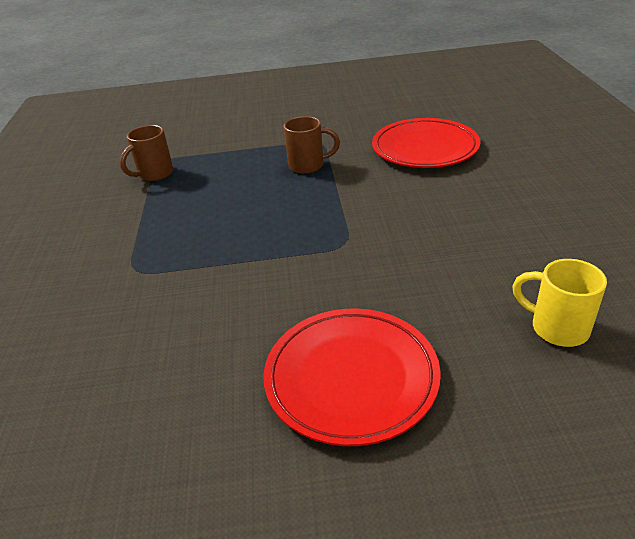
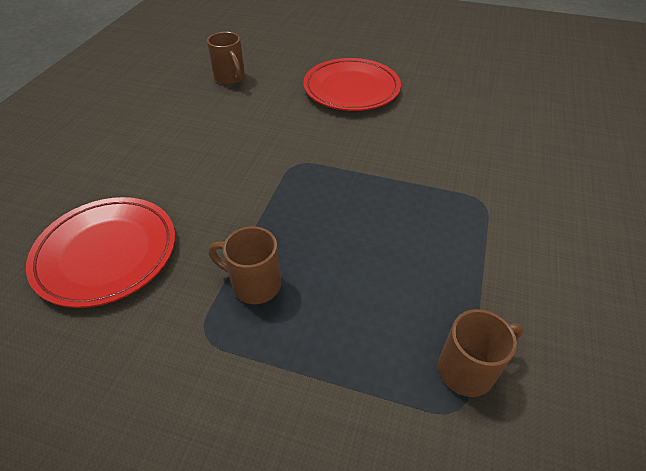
camera: 160 degrees left, 10 degrees up
yellow mug [512,259,607,347] -> brown mug [207,32,245,85]

